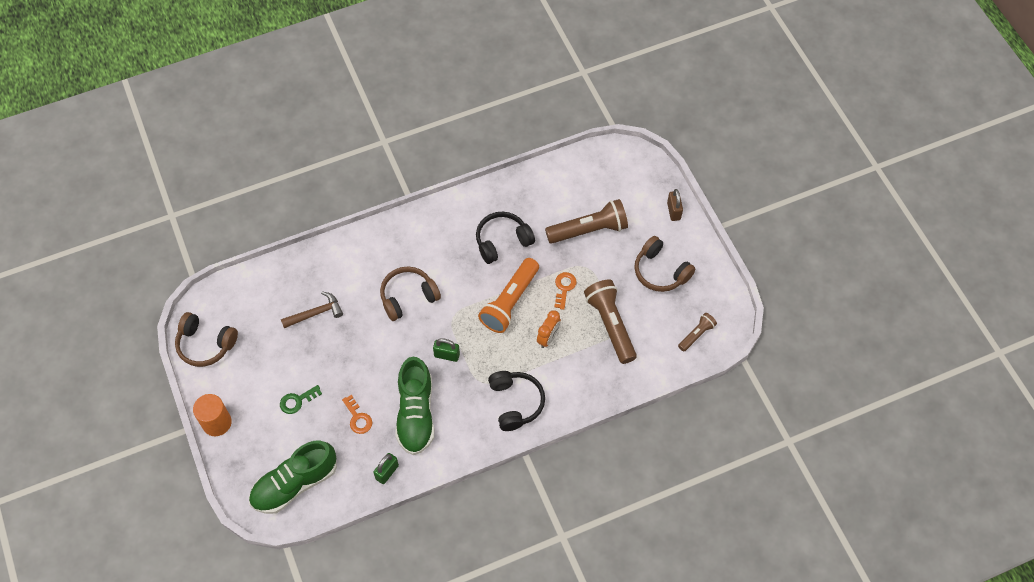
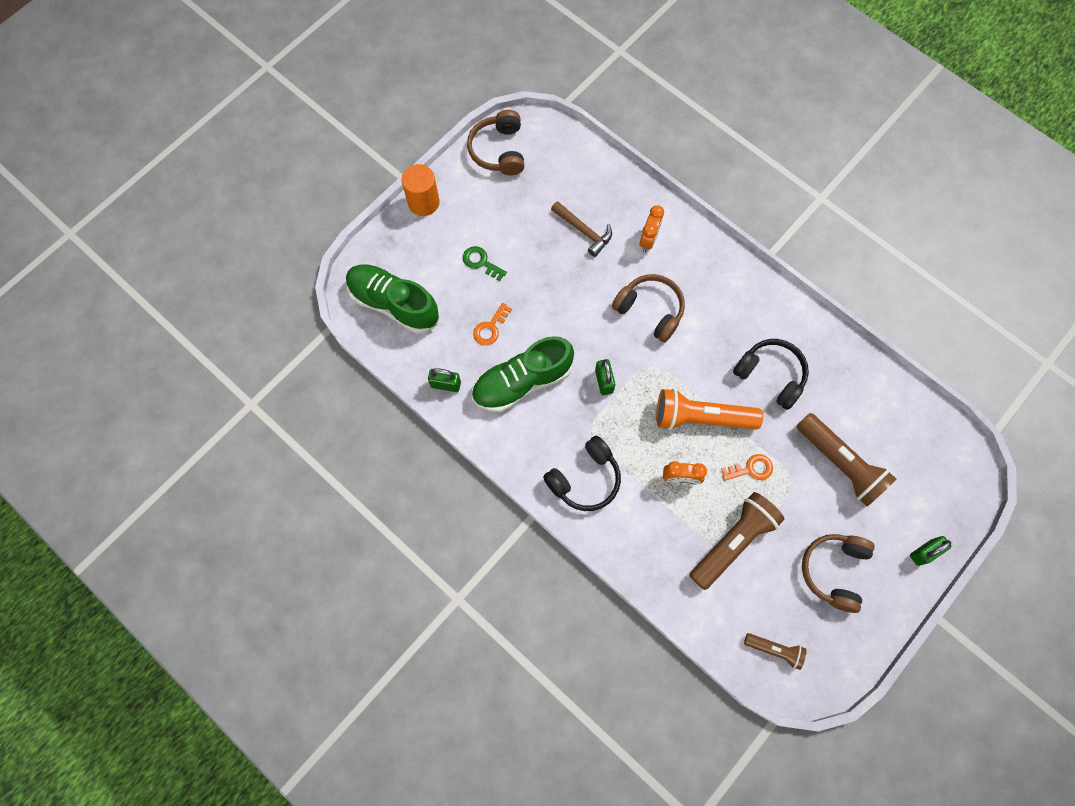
camera: 65 degrees right, 10 degrees up
brown padlock [667,189,683,221] -> green padlock [910,536,952,566]
none -> orange clock [640,205,664,252]

